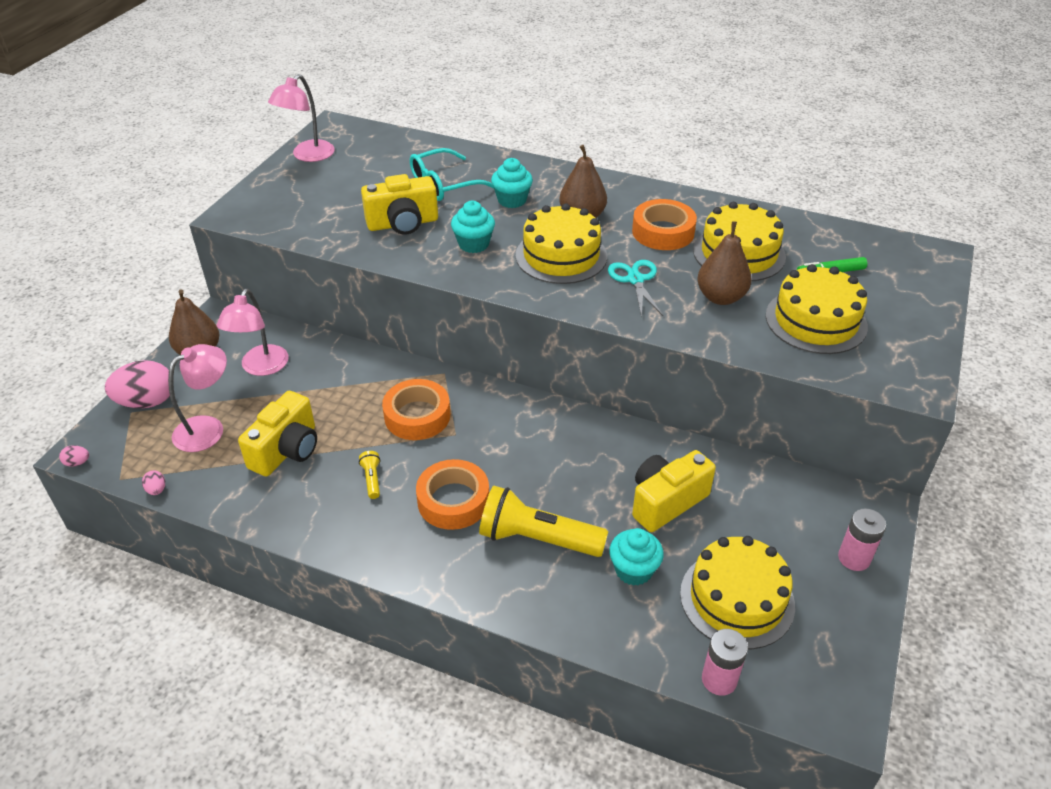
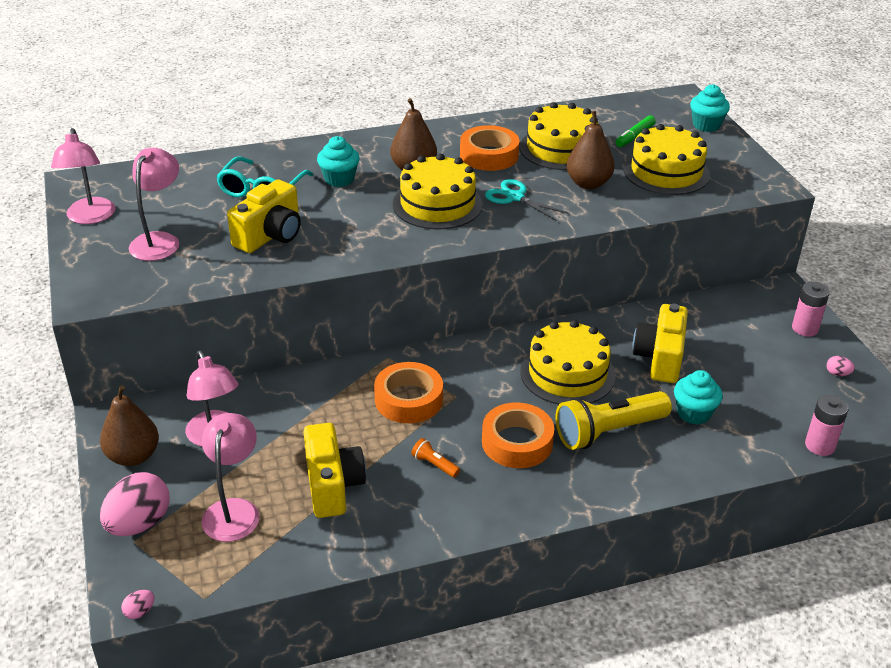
camera: 40 degrees left, 5 degrees down
pink egg [142,470,165,495] -> pink egg moved to [826,356,855,376]
yellow flashlight [359,451,380,499] -> orange flashlight [411,438,460,478]
turquoise cupcake [451,201,495,253] -> turquoise cupcake moved to [690,84,730,132]
yellow cake [680,536,795,649] -> yellow cake moved to [520,320,615,404]
none -> pink lamp [129,148,179,261]

